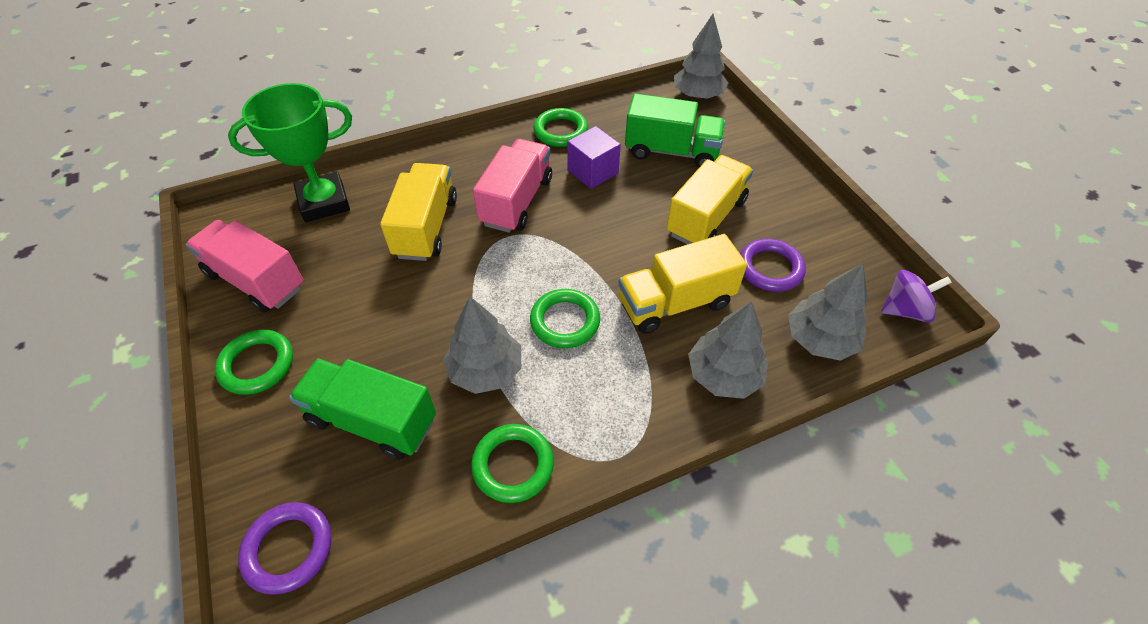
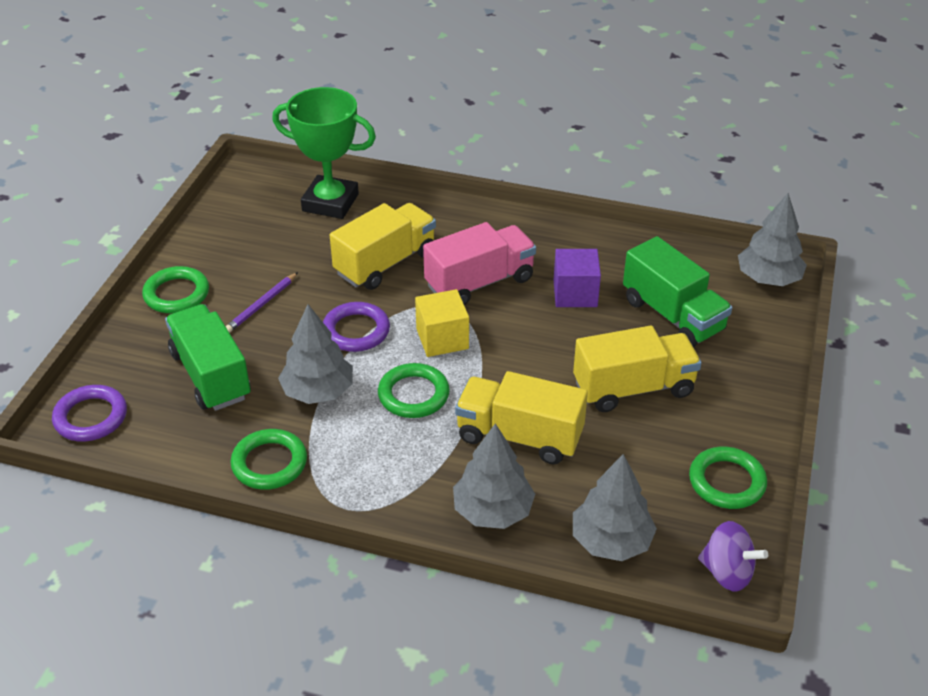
camera: 40 degrees right, 10 degrees down
pink truck [186,220,304,312] -> none
green ring [533,108,588,147] -> green ring moved to [689,447,767,509]
purple ring [740,239,806,292] -> purple ring moved to [323,302,390,352]
none -> purple pencil [226,272,298,333]
none -> yellow cube [415,289,469,357]

